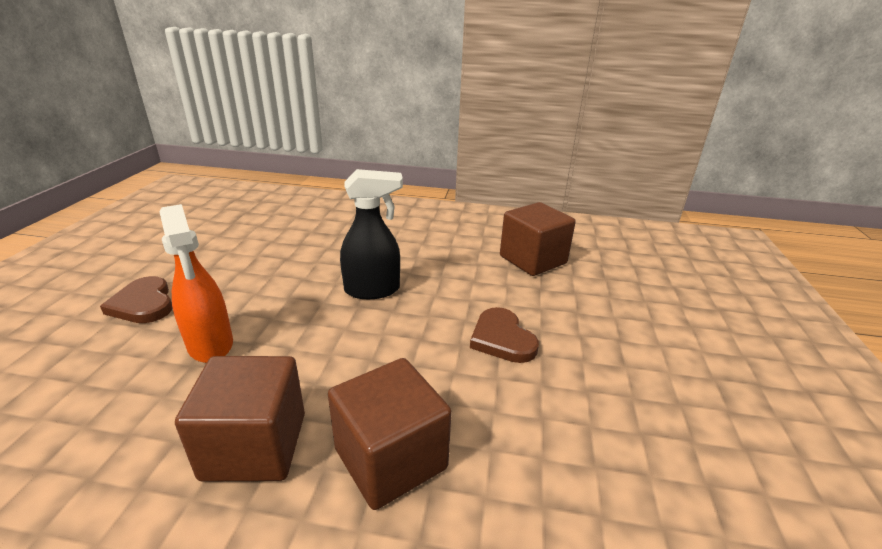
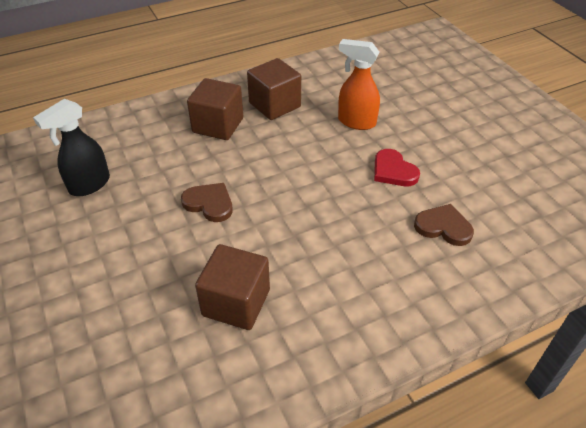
camera: 145 degrees right, 15 degrees up
brown heart [100,276,173,323] -> brown heart moved to [414,204,474,246]
black spray bottle [340,169,403,299] -> black spray bottle moved to [33,99,110,196]
none -> red heart [374,149,420,186]

